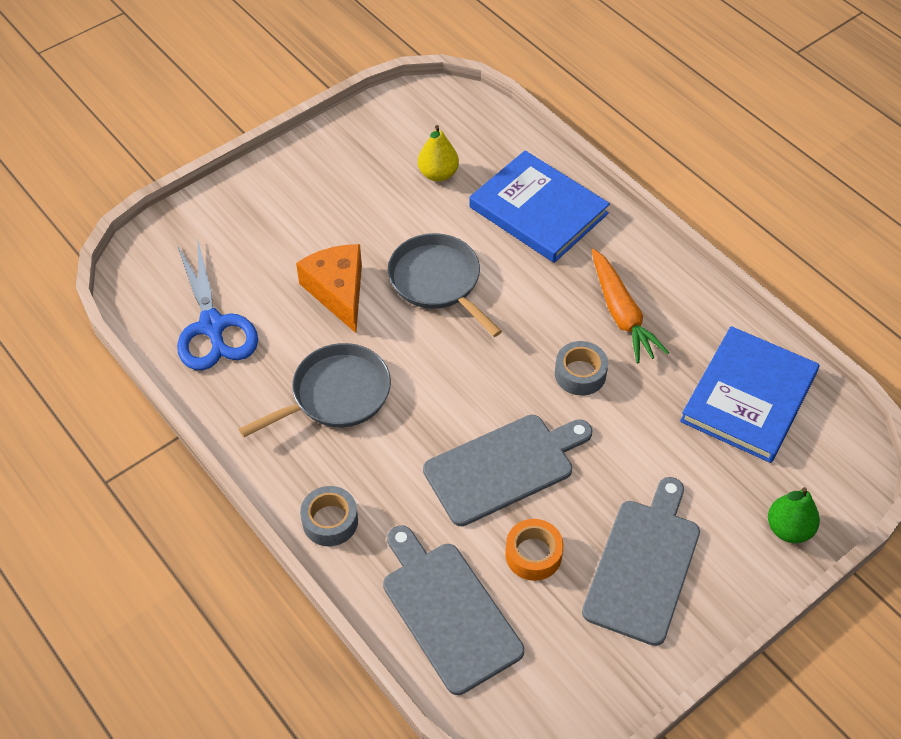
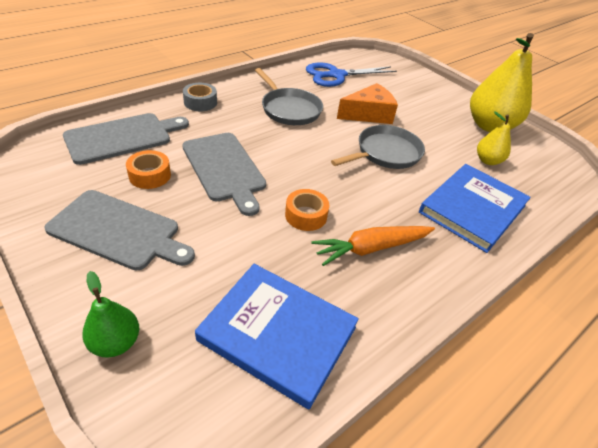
camera: 85 degrees right, 10 degrees down
grey tape [555,341,608,395] -> orange tape [285,189,329,231]
none -> yellow pear [470,33,534,132]

